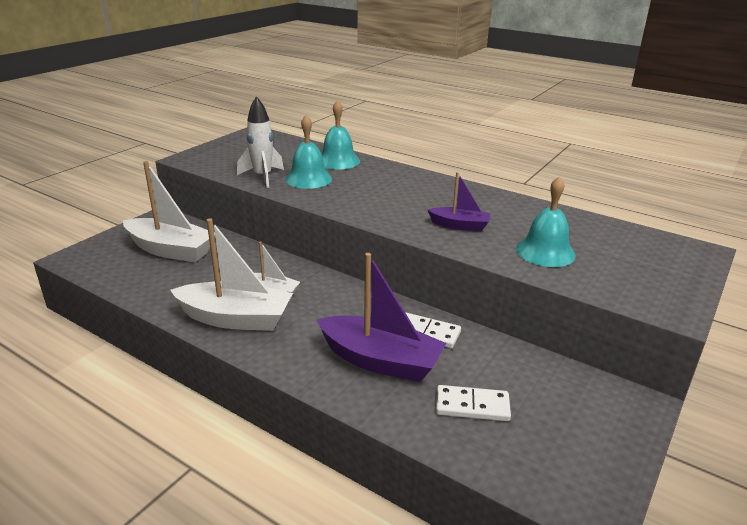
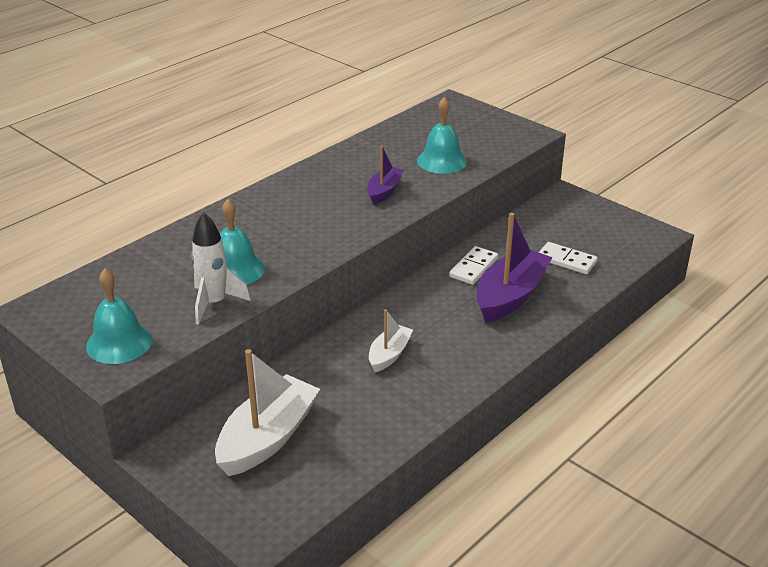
camera: 80 degrees left, 5 degrees up
white boat [170,218,293,331] -> none
turquoise bell [321,100,360,170] -> turquoise bell moved to [86,269,152,364]
white domino [436,385,511,421] -> white domino turned 75 degrees counterclockwise [539,242,598,274]

